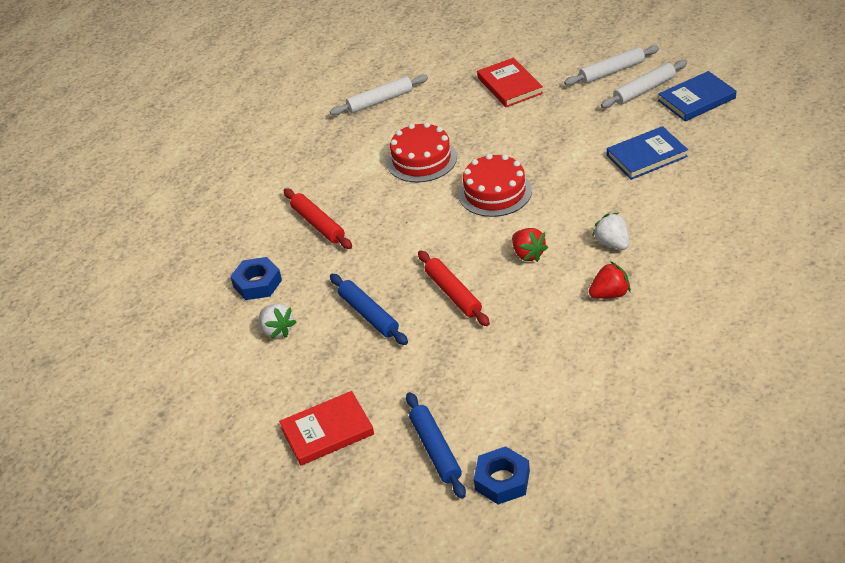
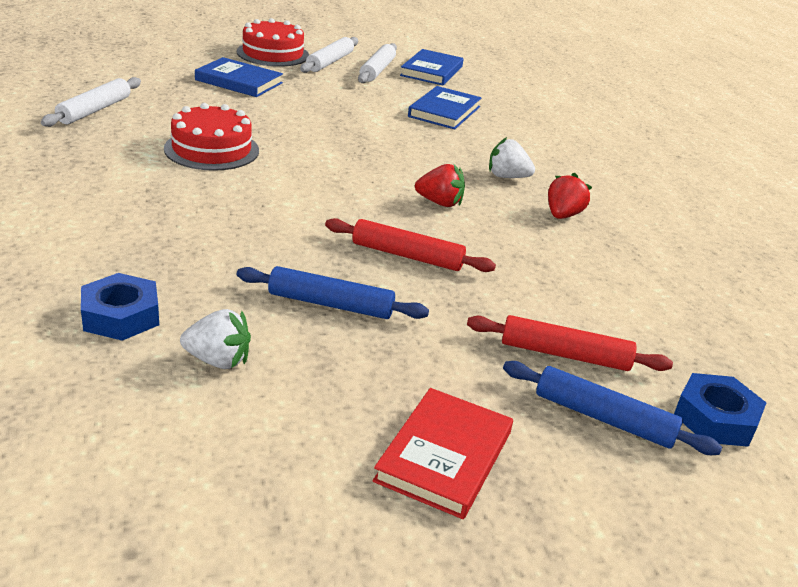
camera: 50 degrees left, 10 degrees down
red rolling pin [284,188,352,249] -> red rolling pin moved to [467,315,673,371]
red cake [458,154,532,217] -> red cake moved to [236,18,309,67]
red book [477,58,543,107] -> blue book [195,57,283,97]

